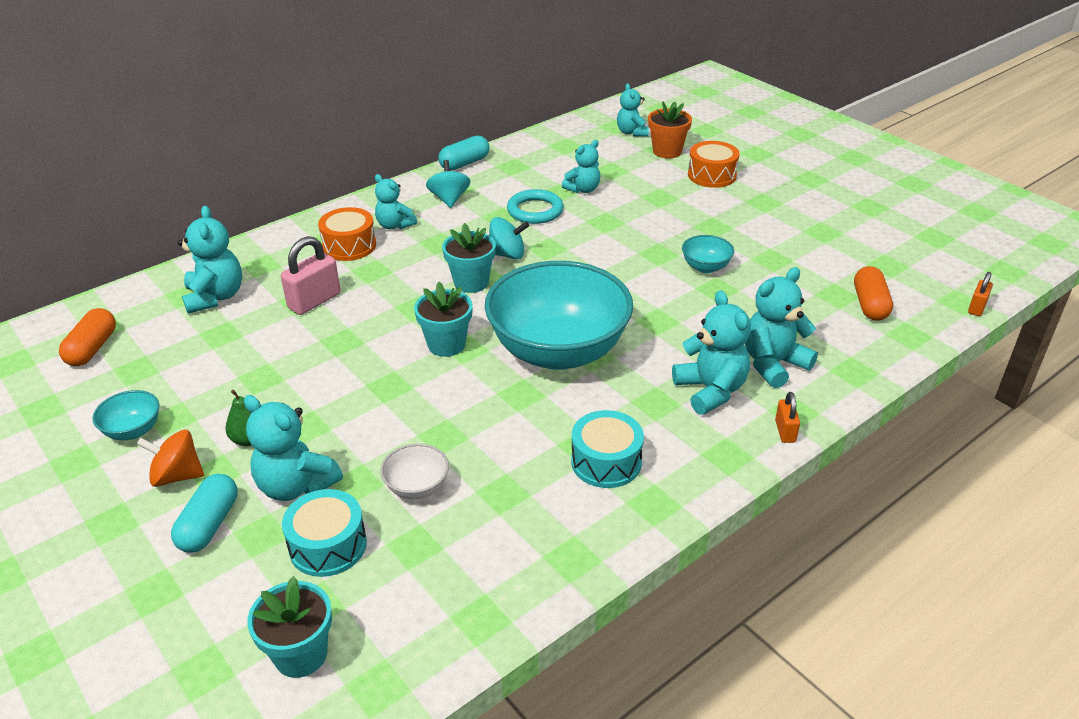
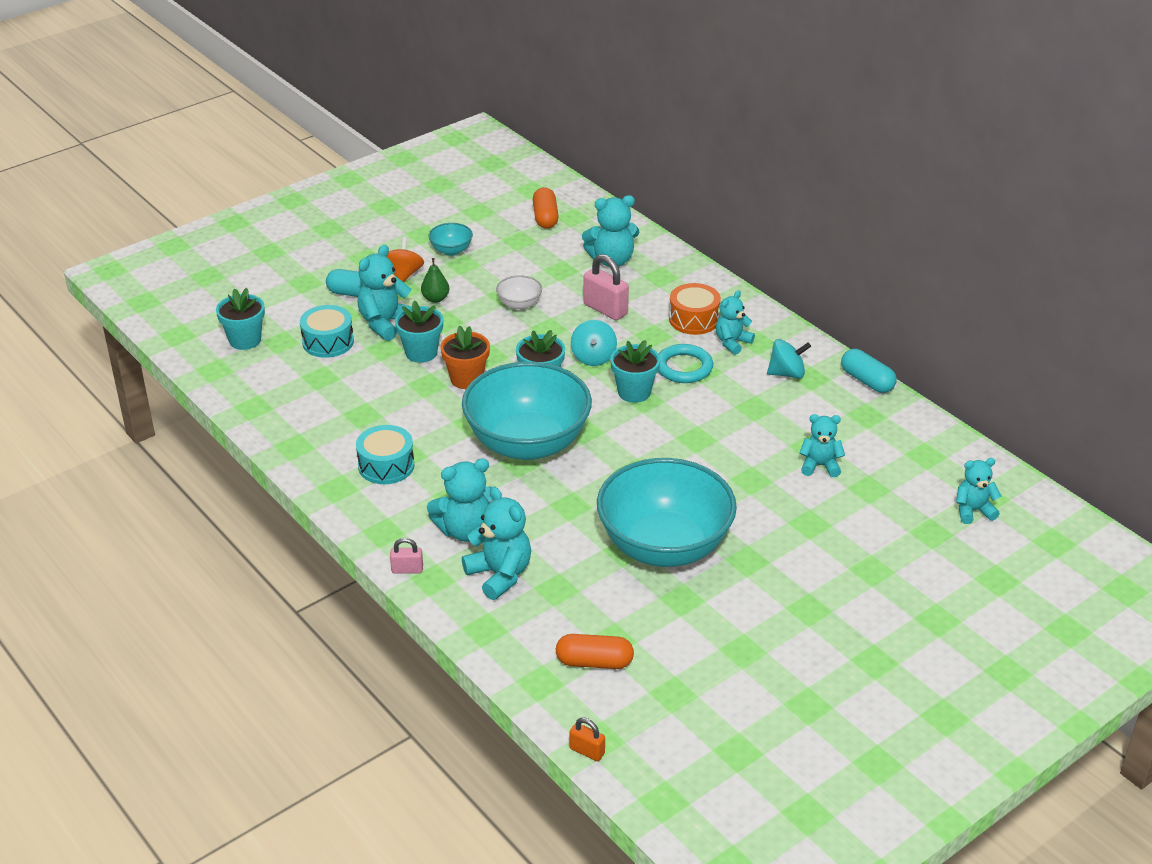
camera: 90 degrees right, 0 degrees up
orange capsule [59,308,116,366] -> orange capsule turned 75 degrees clockwise [533,187,559,229]
white bowl [381,444,449,499] -> white bowl moved to [496,275,542,310]
turquoise spinning top [489,217,529,260] -> turquoise spinning top moved to [571,320,617,366]
turquoise ring [507,189,564,224] -> turquoise ring moved to [658,344,713,383]
turquoise teddy bear [562,140,600,193] -> turquoise teddy bear turned 135 degrees clockwise [799,414,845,477]
orange flower pot [648,101,692,159] -> orange flower pot moved to [440,325,490,389]
turquoise bowl [682,235,734,273] -> turquoise bowl [597,458,737,567], size x2.49
orange drum [688,141,740,188] -> none
orange padlock [775,392,800,443] -> pink padlock [390,538,423,573]
none -> turquoise flower pot [395,301,443,363]

